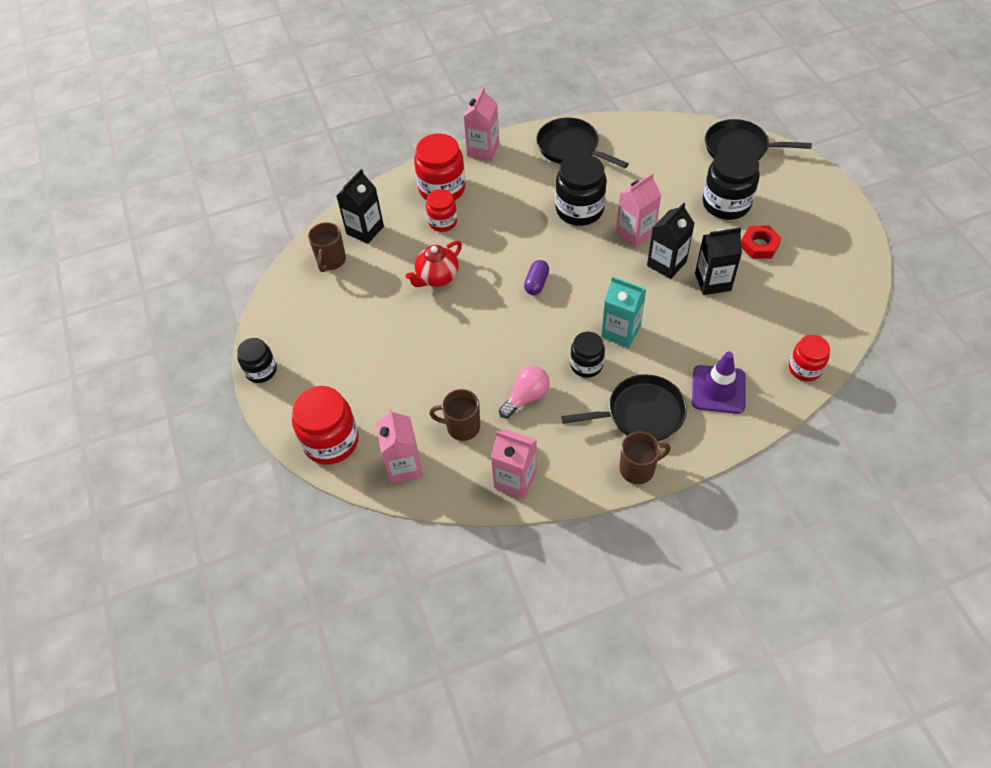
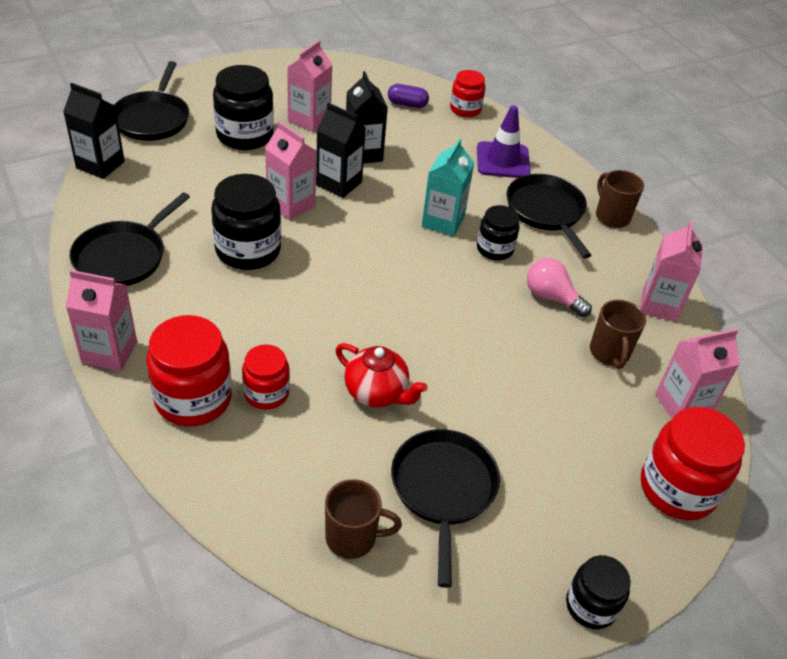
camera: 105 degrees left, 10 degrees down
black carton [336,169,384,244] -> black carton moved to [63,83,125,179]
purple capsule [524,260,549,295] -> purple capsule moved to [388,84,429,108]
red nut [741,225,781,259] -> pink carton [287,40,333,132]
none -> black pan [391,429,500,588]

